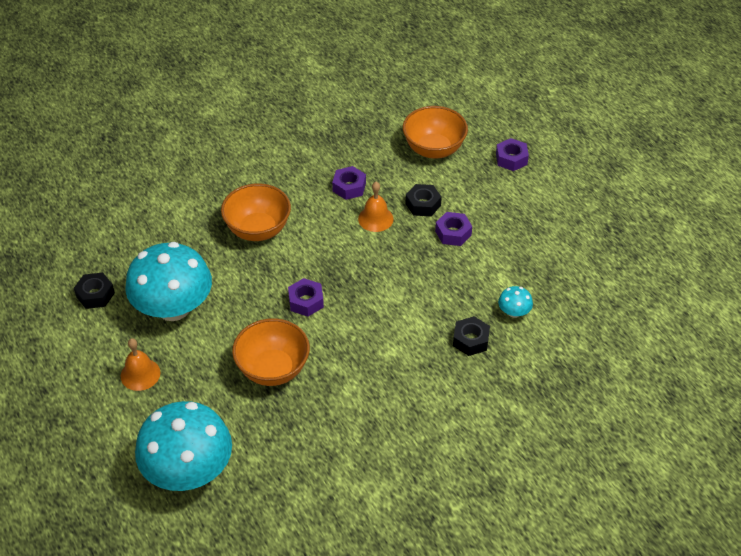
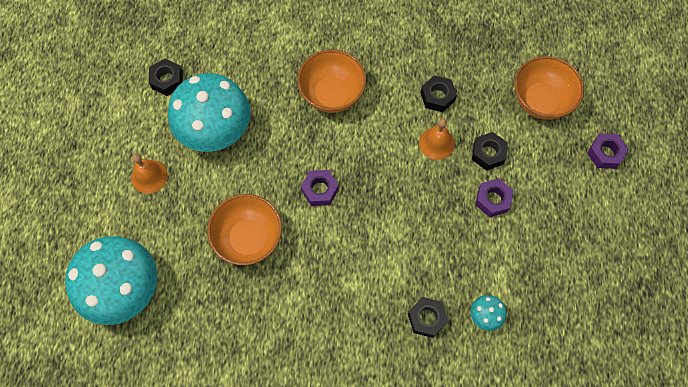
camera: 35 degrees right, 20 degrees up
purple nut [332,166,366,200] -> black nut [421,75,457,112]

